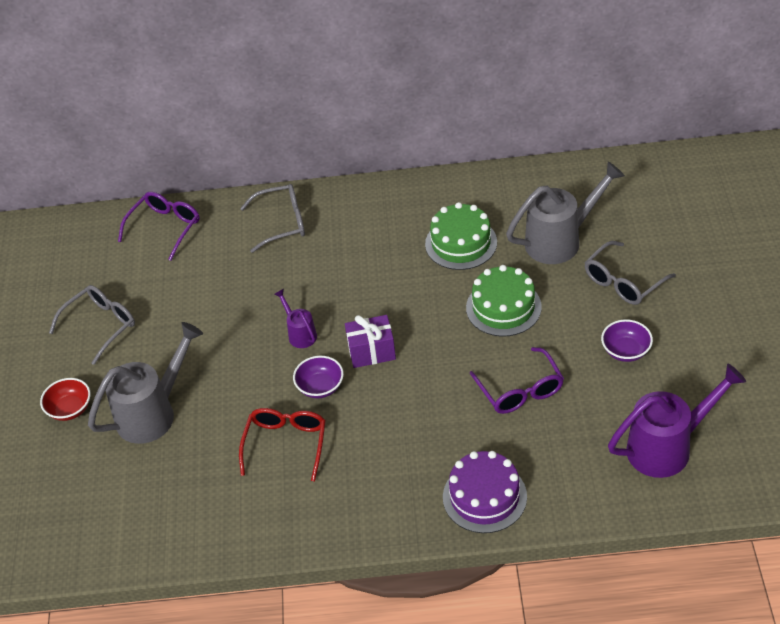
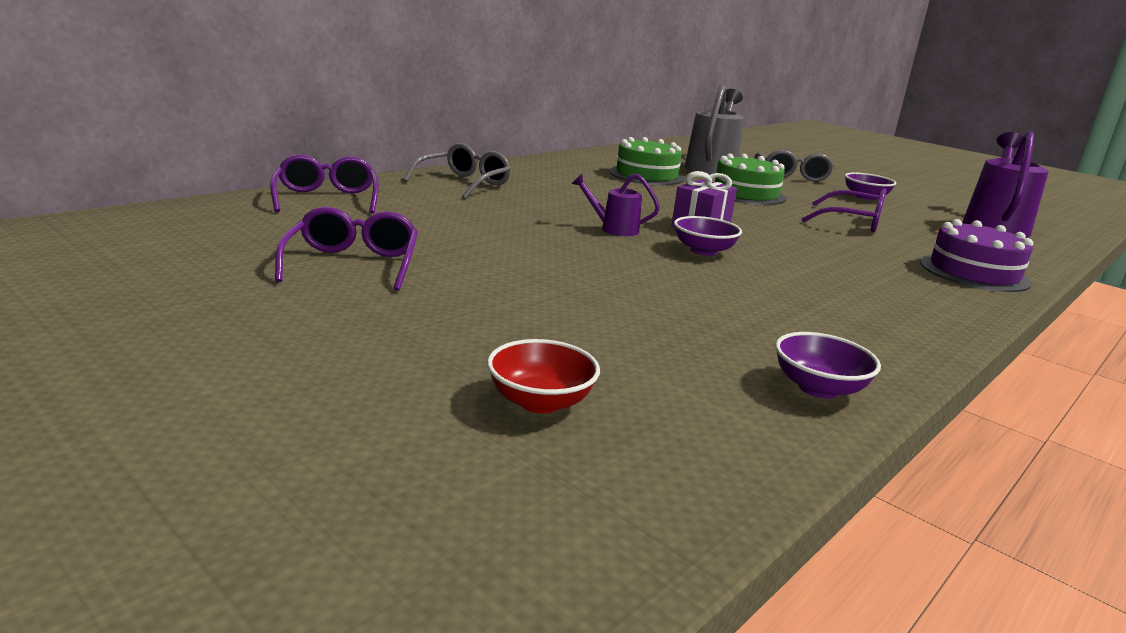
camera: 50 degrees left, 25 degrees down
red bowl [40,378,91,421] -> red bowl moved to [487,339,600,414]
grey glasses [49,285,135,365] -> purple glasses [275,207,418,291]
grey watering can [88,322,203,444] -> none
red glasses [239,408,326,481] -> none
none -> purple bowl [775,332,881,399]

